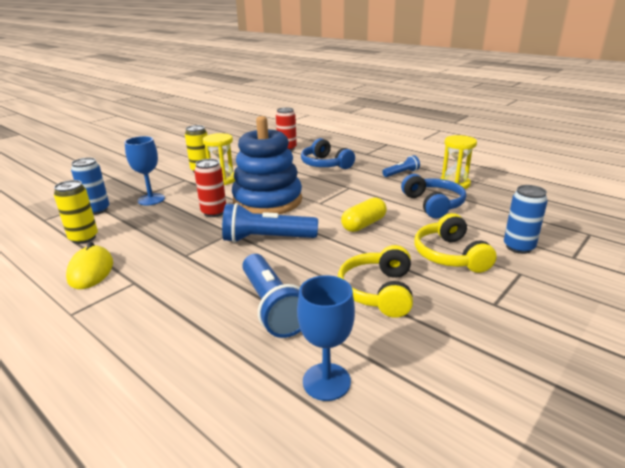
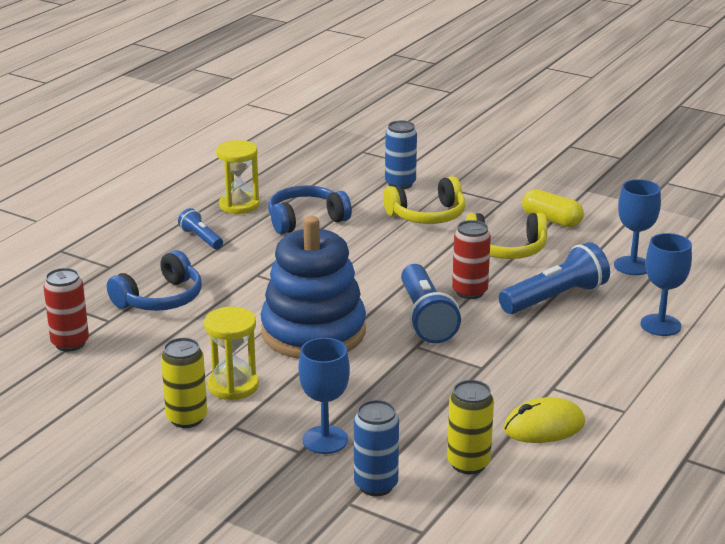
camera: 100 degrees left, 0 degrees up
red can [194,159,226,217] -> red can moved to [452,220,491,299]
yellow capsule [341,197,387,232] -> yellow capsule moved to [522,189,584,227]
none -> blue goblet [640,233,692,336]

